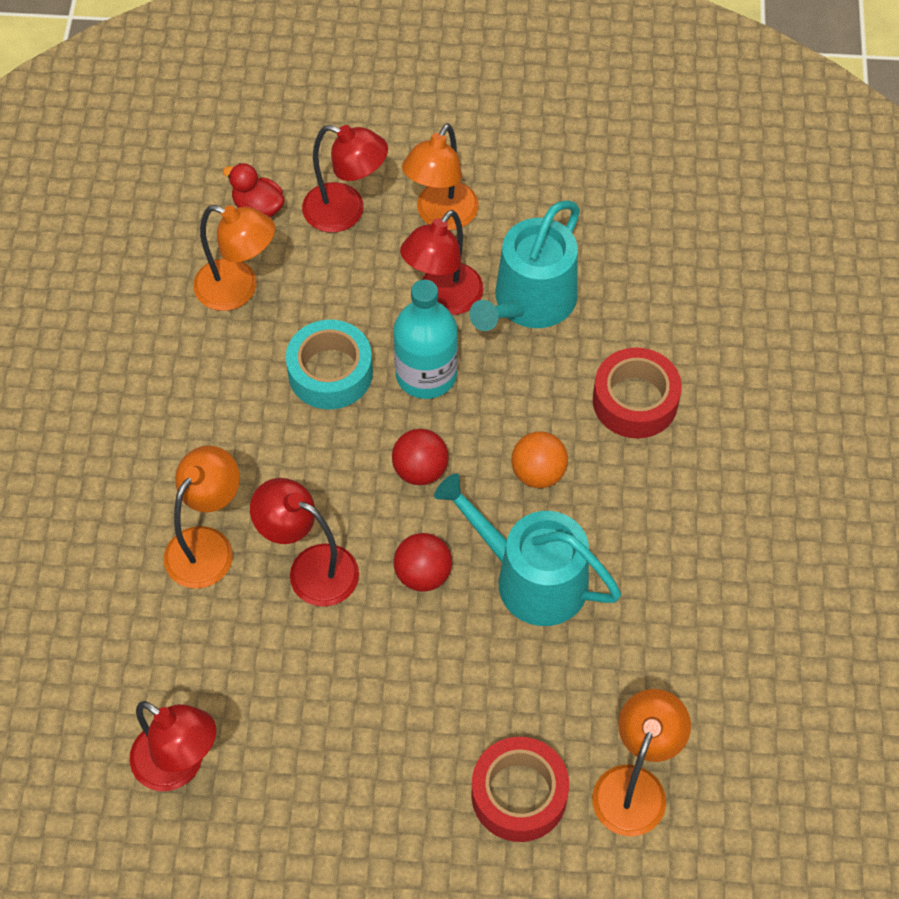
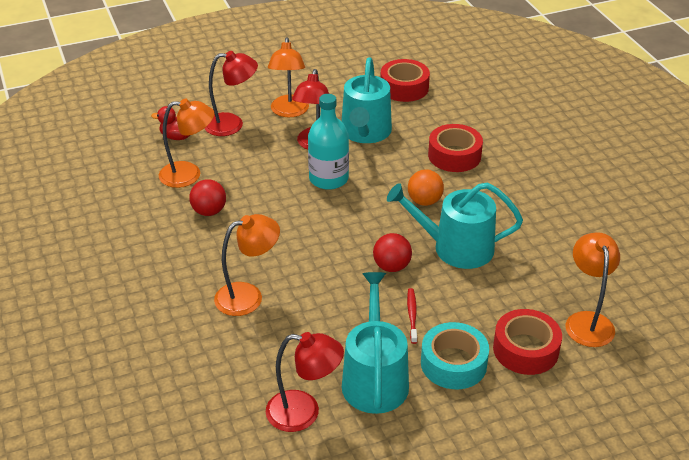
camera: 25 degrees left, 20 degrees down
orange lamp [164,445,240,589] -> orange lamp turned 60 degrees clockwise [214,214,280,316]
red lamp [250,478,359,607] -> none
turquoise tape [286,320,373,409] -> turquoise tape moved to [421,322,489,389]
red ball [392,429,448,485] -> red ball moved to [189,179,226,216]
none -> turquoise watering can [342,272,409,414]
none -> red tape [381,59,430,102]
none -> red toothbrush [407,288,417,344]

